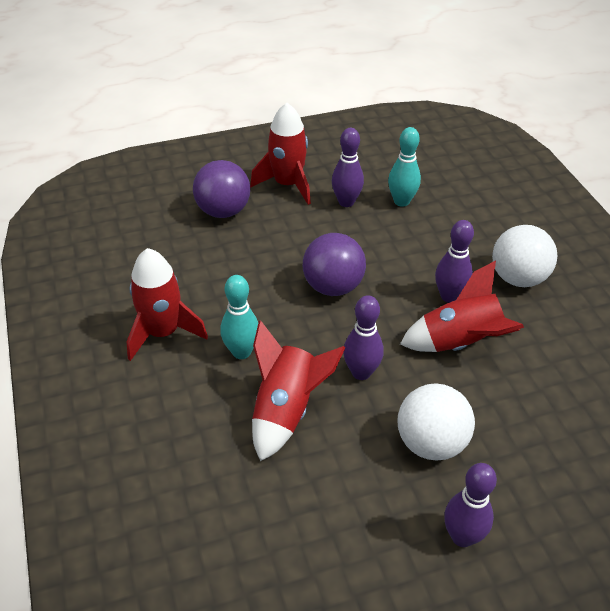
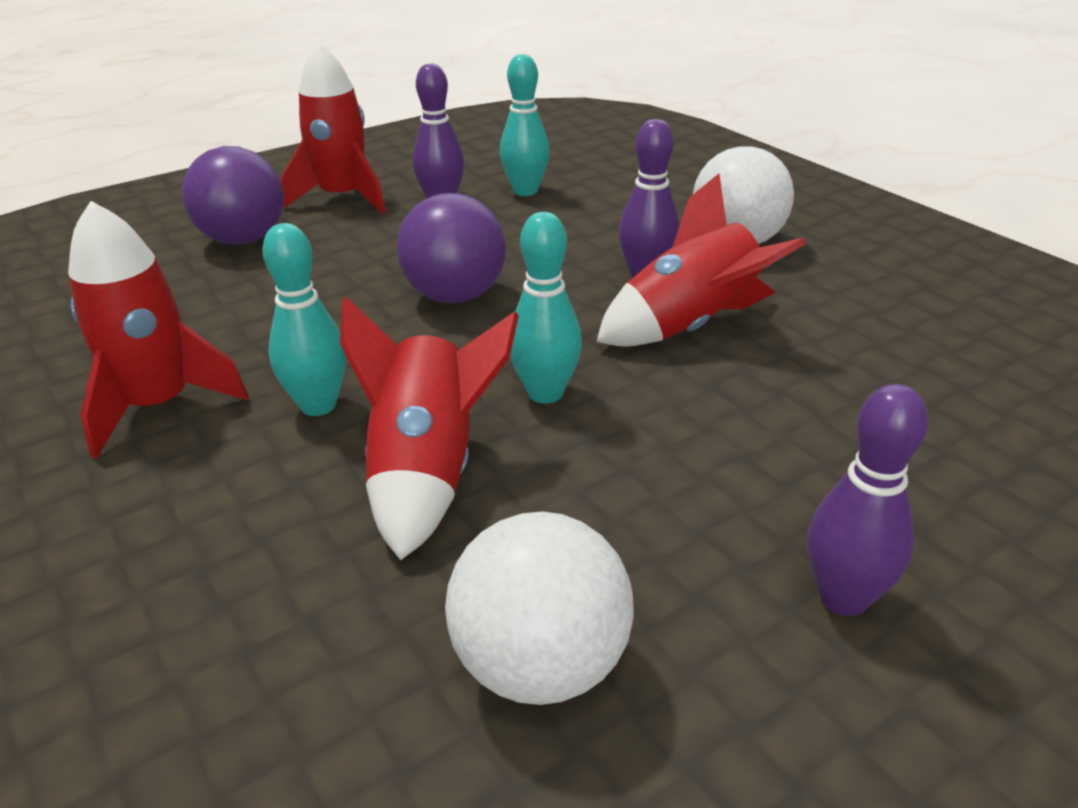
camera: 15 degrees left, 10 degrees down
purple bowling pin [343,295,384,380] -> turquoise bowling pin [510,212,582,404]
white ball [398,383,475,460] -> white ball moved to [445,511,634,705]

